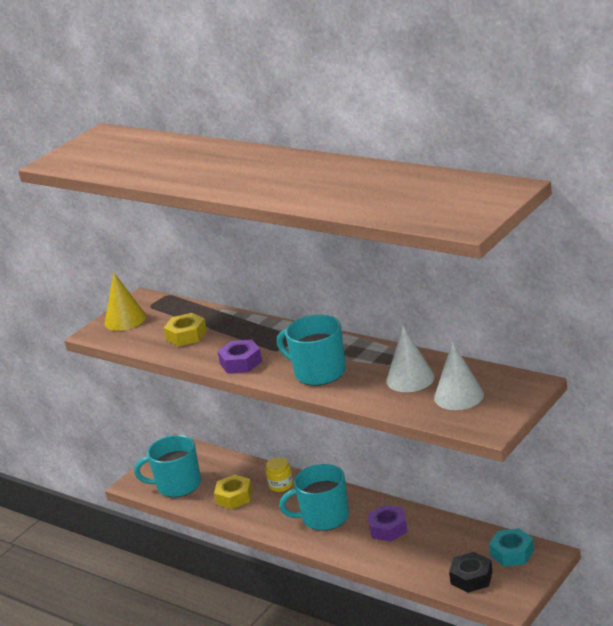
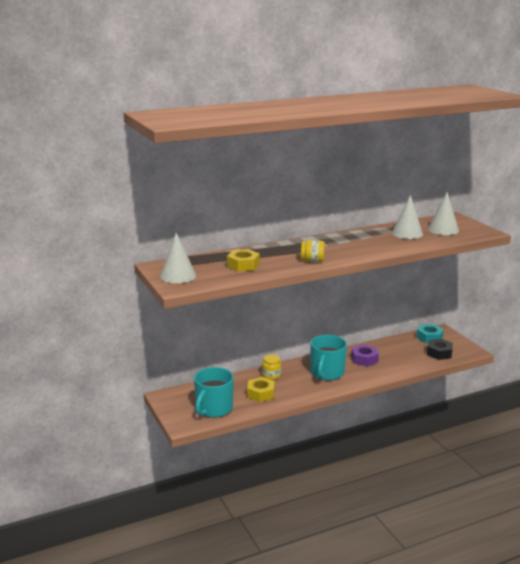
camera: 65 degrees left, 5 degrees down
yellow cone [105,272,146,331] -> white cone [160,233,196,283]
purple nut [217,340,262,374] -> yellow jar [301,240,325,262]
turquoise mug [277,315,346,386] -> none

